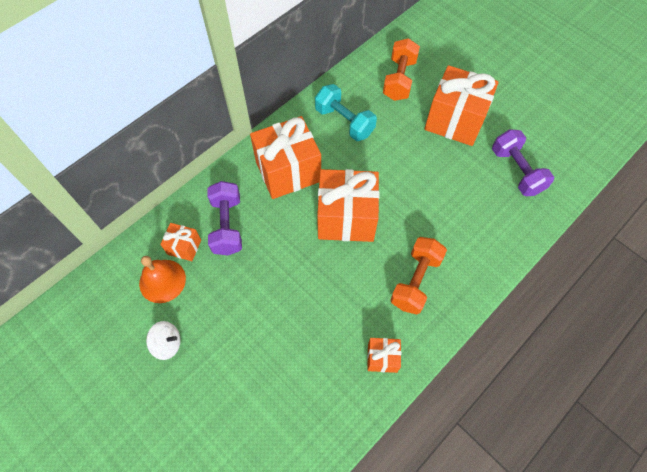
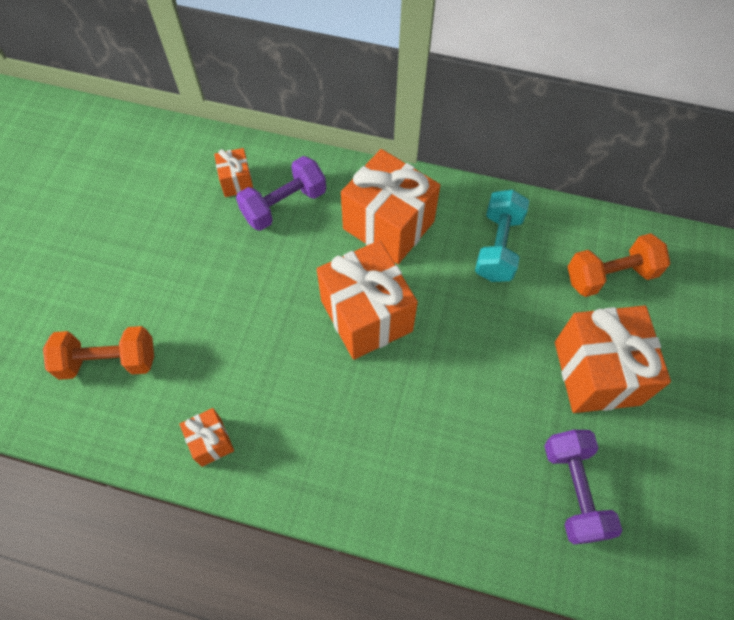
camera: 60 degrees right, 0 degrees up
orange bell [139,256,186,303] -> none
white spinning top [146,321,181,360] -> none
orange dumbbell [390,237,447,315] -> orange dumbbell moved to [43,326,154,380]
purple dumbbell [492,129,554,196] -> purple dumbbell turned 45 degrees counterclockwise [544,430,622,544]

